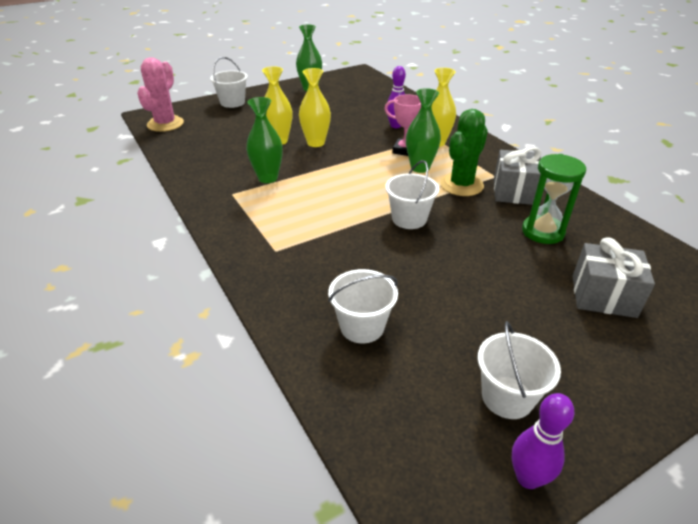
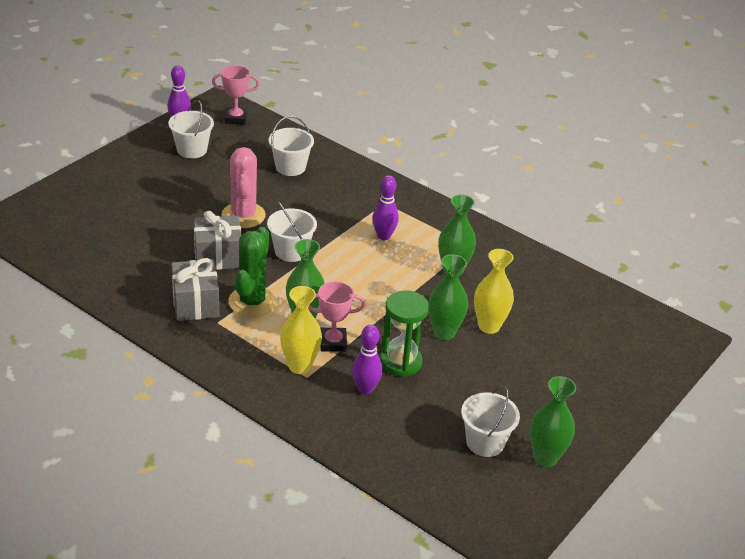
camera: 155 degrees right, 0 degrees up
pink cactus [137,57,184,132] -> pink cactus moved to [222,147,266,228]
white bucket [210,57,248,108] -> white bucket moved to [461,386,520,457]
yellow vase [299,68,331,147] -> green vase [428,254,468,340]
green hourglass [522,154,586,244] -> green hourglass moved to [380,290,429,377]
grey gift [572,238,655,318] -> grey gift moved to [194,211,241,270]
none -> pink trophy [212,65,260,125]
none -> purple bowling pin [372,175,399,240]

